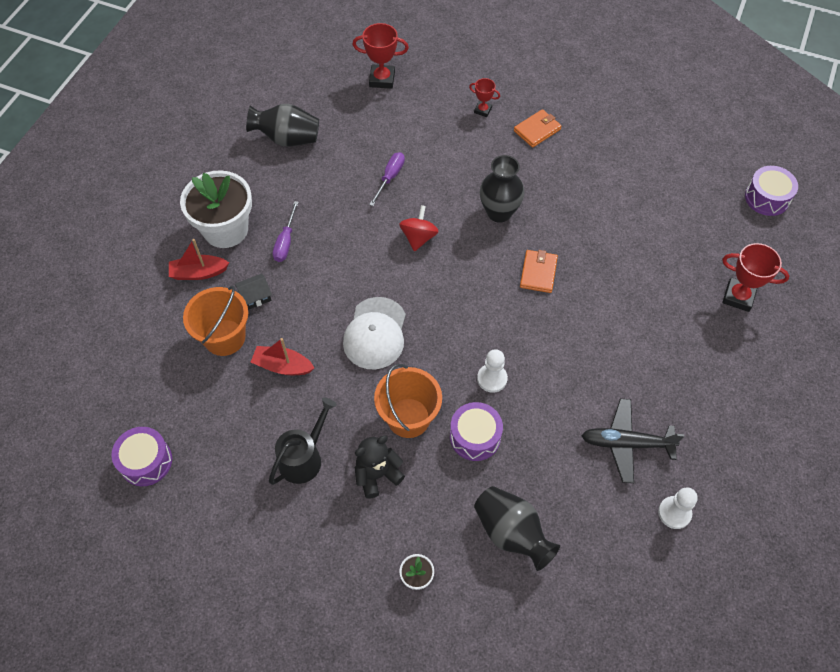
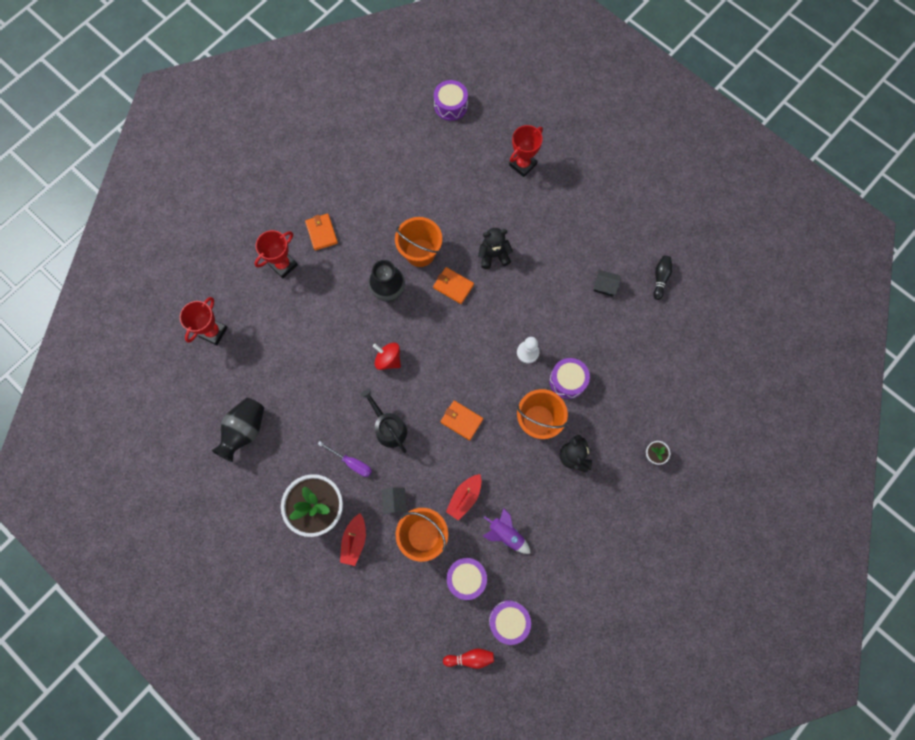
camera: 70 degrees left, 15 degrees up
black watering can [269,397,337,485] -> black watering can moved to [361,389,407,453]
white cap [343,297,406,369] -> orange wallet [440,401,483,440]
purple screwdriver [369,152,405,206] -> none
red trophy [469,78,500,117] -> red trophy [255,230,298,278], size x1.71
black vase [474,486,560,571] -> none
black plane [581,399,684,483] -> black house [594,270,621,297]
white pawn [658,487,698,529] -> black bowling pin [653,255,673,300]
none -> orange bucket [395,217,442,267]
none -> red bowling pin [443,648,494,669]
none -> purple drum [447,558,487,600]
none -> black teddy bear [478,228,513,269]
none -> purple rocket [483,508,531,554]

